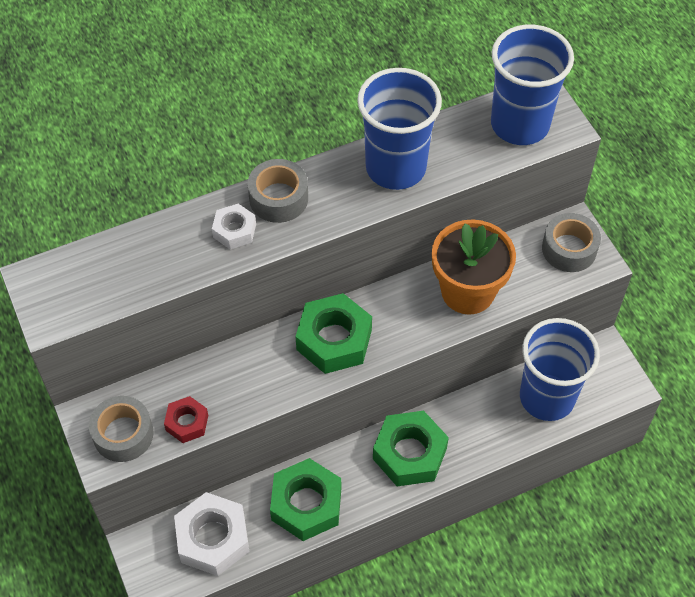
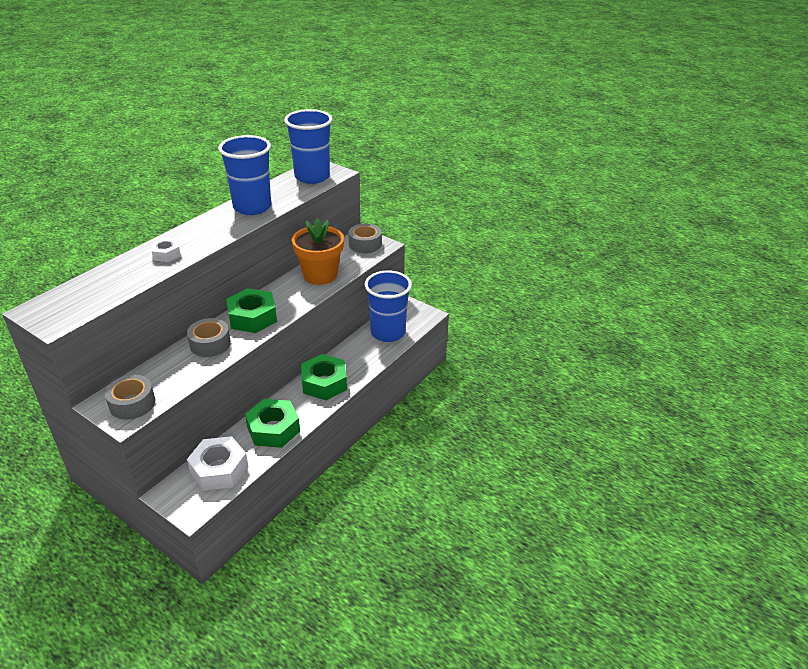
camera: 30 degrees left, 20 degrees down
red nut [164,396,208,443] -> none
grey tape [247,159,308,223] -> grey tape moved to [187,318,231,357]

